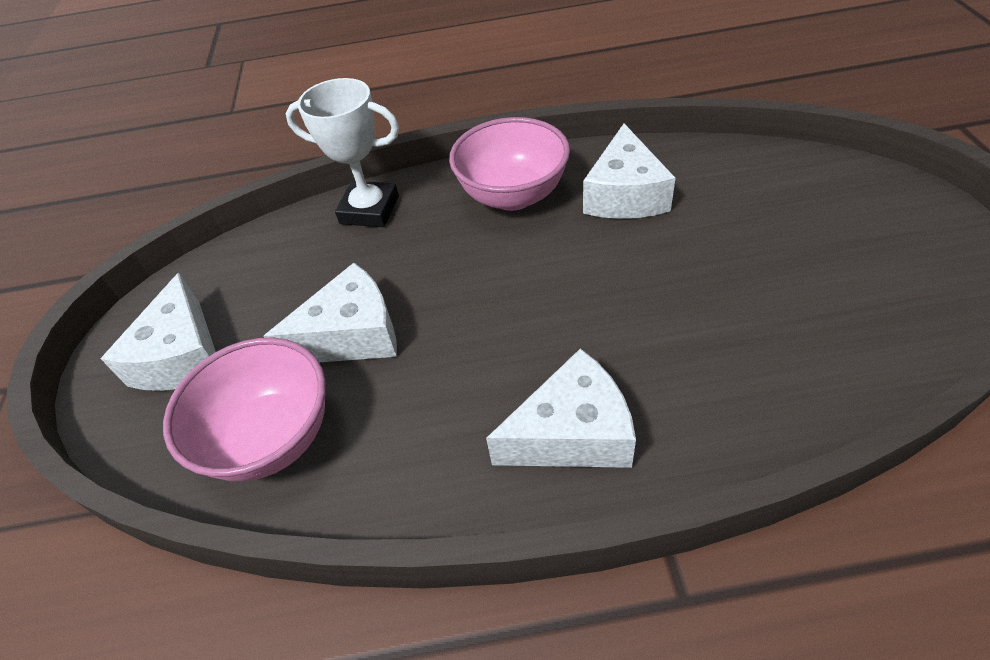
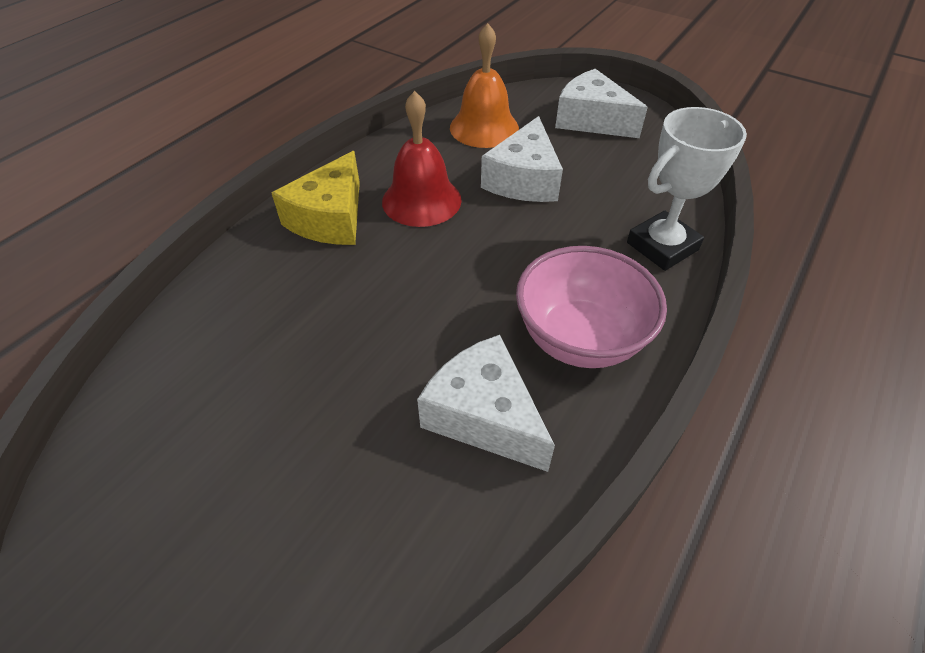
camera: 125 degrees right, 0 degrees up
pink bowl [163,338,326,481] -> orange bell [450,23,519,148]
white cheese [486,348,636,468] -> yellow cheese [272,151,360,245]
none -> red bell [382,91,462,227]

